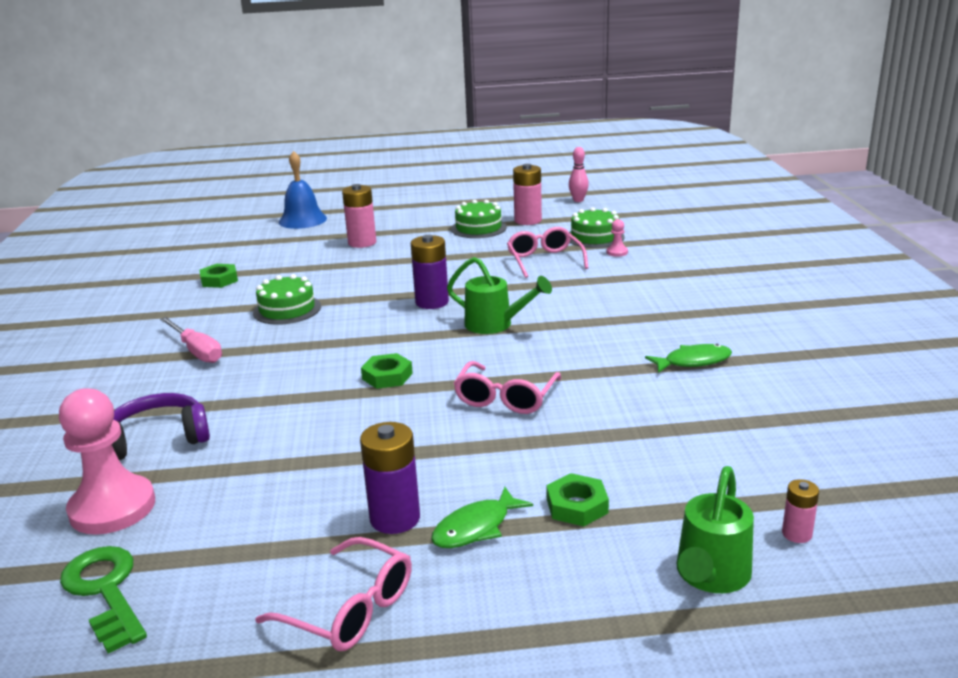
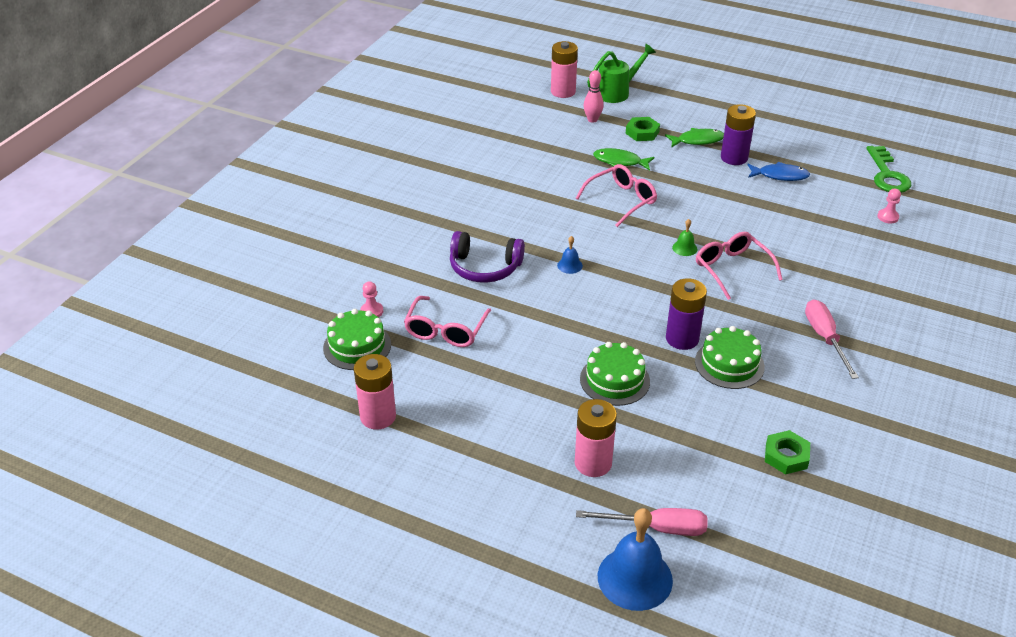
camera: 150 degrees left, 15 degrees up
pink pawn [59,388,155,535] -> pink pawn [877,189,901,224], size x0.41
purple headphones [112,393,210,460] -> purple headphones moved to [450,231,525,283]
pink glasses [255,537,412,651] -> pink glasses moved to [696,232,783,300]
green nut [361,353,413,389] -> green bell [672,219,697,256]
purple battery [411,235,449,309] -> purple battery moved to [666,278,707,350]
green watering can [447,257,552,334] -> blue bell [557,236,583,274]
green cake [451,200,507,238] -> green cake moved to [580,342,650,406]
pink bowling pin [569,147,589,202] -> pink bowling pin moved to [584,70,604,123]
green fish [645,344,732,373] -> green fish moved to [593,148,654,170]
pink battery [782,479,819,543] -> pink battery [551,41,578,98], size x1.84
none -> pink screwdriver [576,508,708,536]
none -> blue fish [747,162,810,181]

